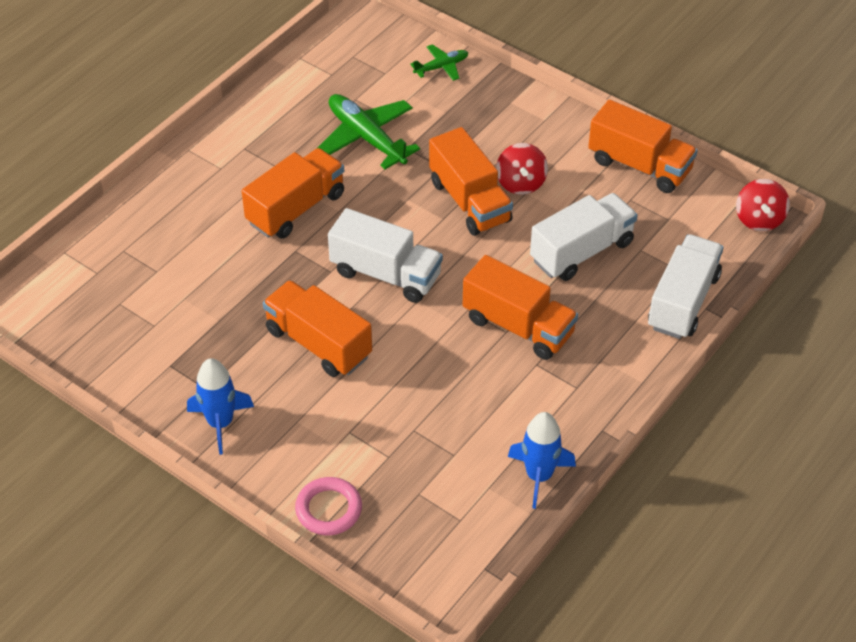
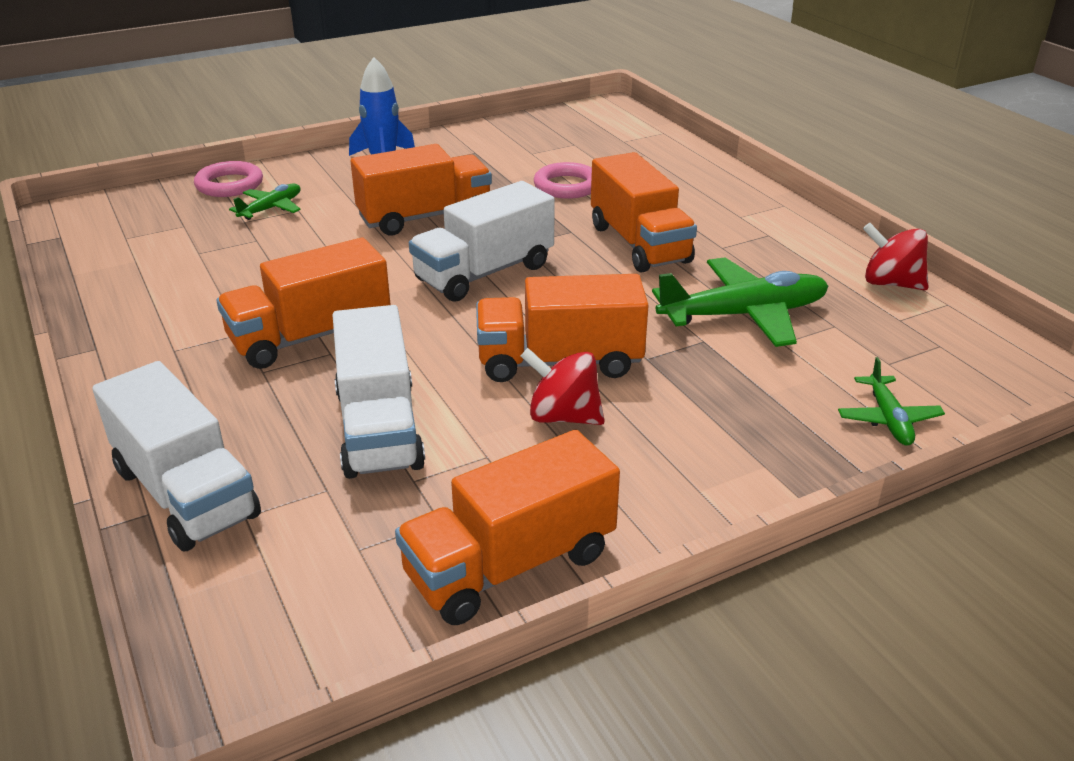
camera: 115 degrees right, 15 degrees down
blue rocket [508,412,576,509] -> none
red spinning top [736,179,790,231] -> red spinning top moved to [863,223,928,290]
none -> green plane [229,183,301,220]
none -> pink ring [534,162,592,199]

